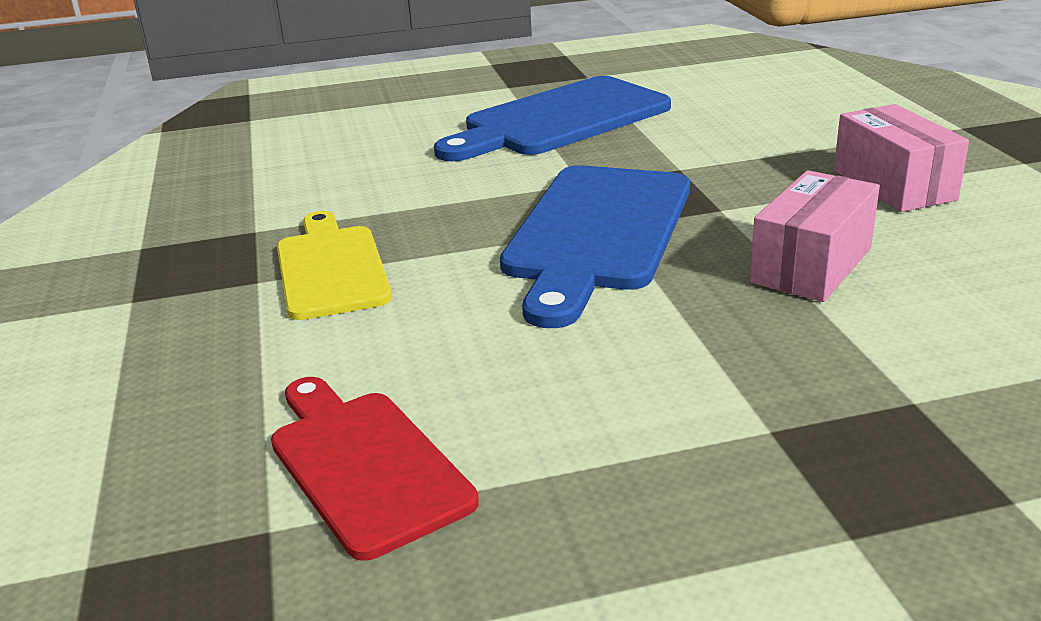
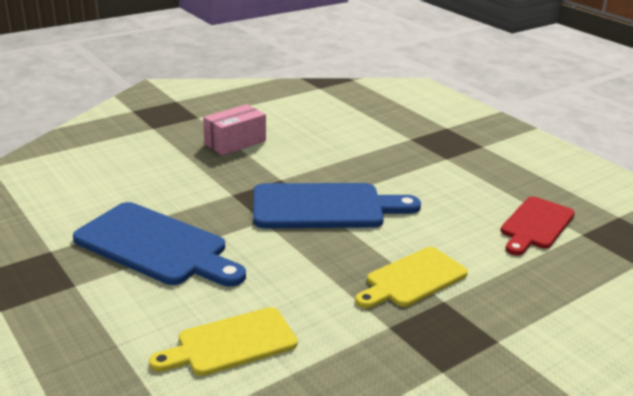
camera: 115 degrees left, 0 degrees up
pink box [750,170,880,302] -> none
none -> yellow cutting board [149,307,298,376]

